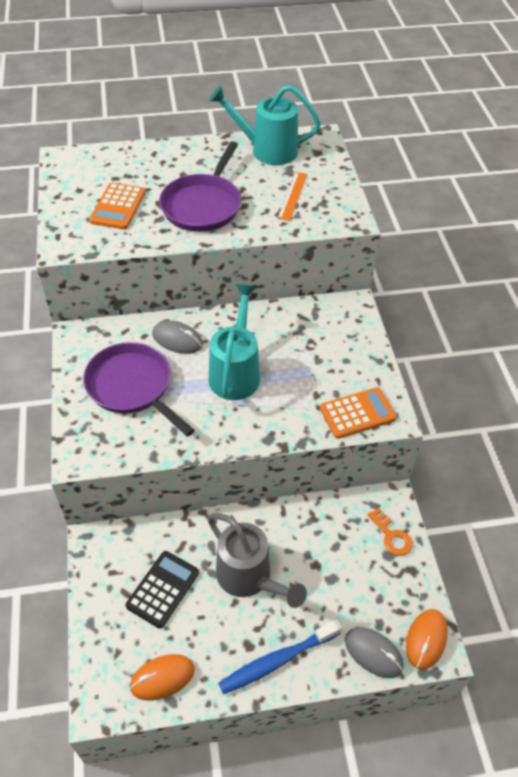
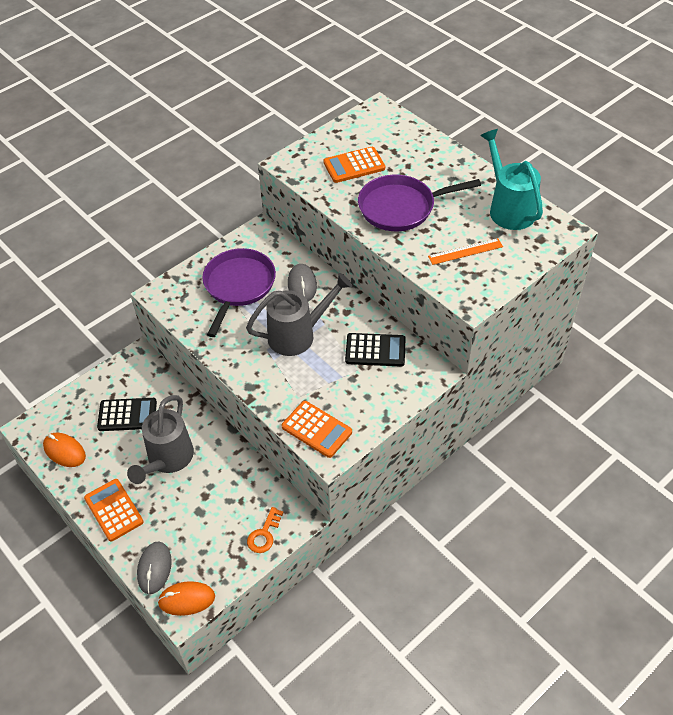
camera: 60 degrees right, 0 degrees up
turquoise watering can [209,284,260,400] -> grey watering can [246,273,352,356]
blue toothbrush [218,619,342,694] -> orange calculator [84,479,144,542]
none -> black calculator [345,333,406,367]

